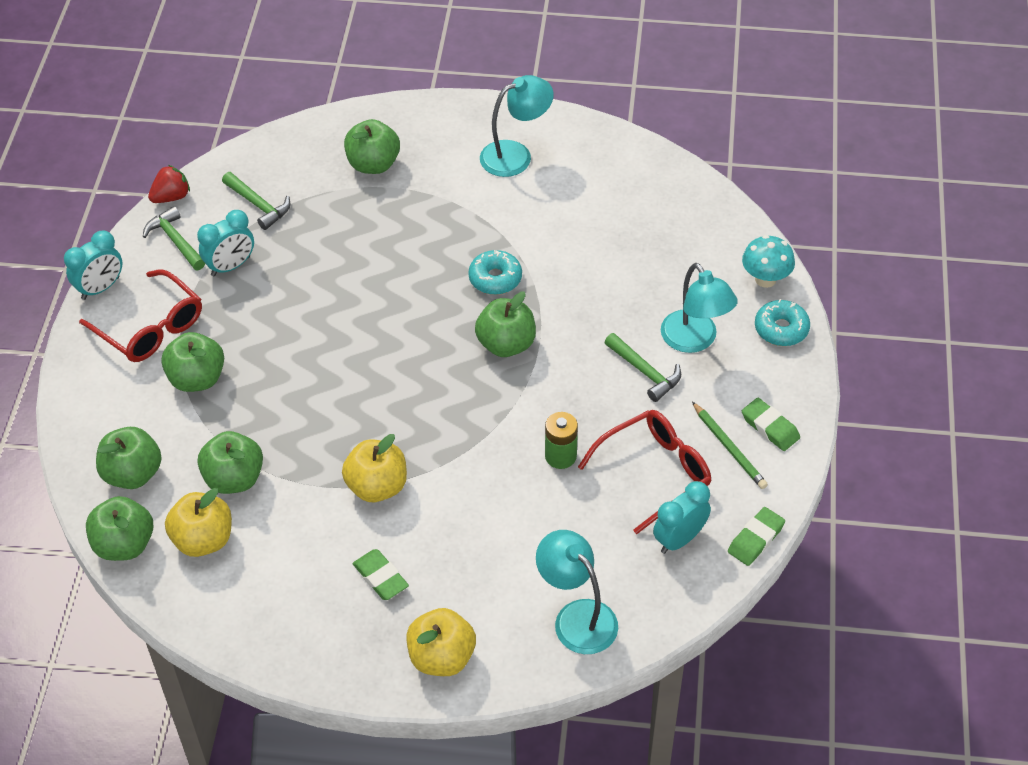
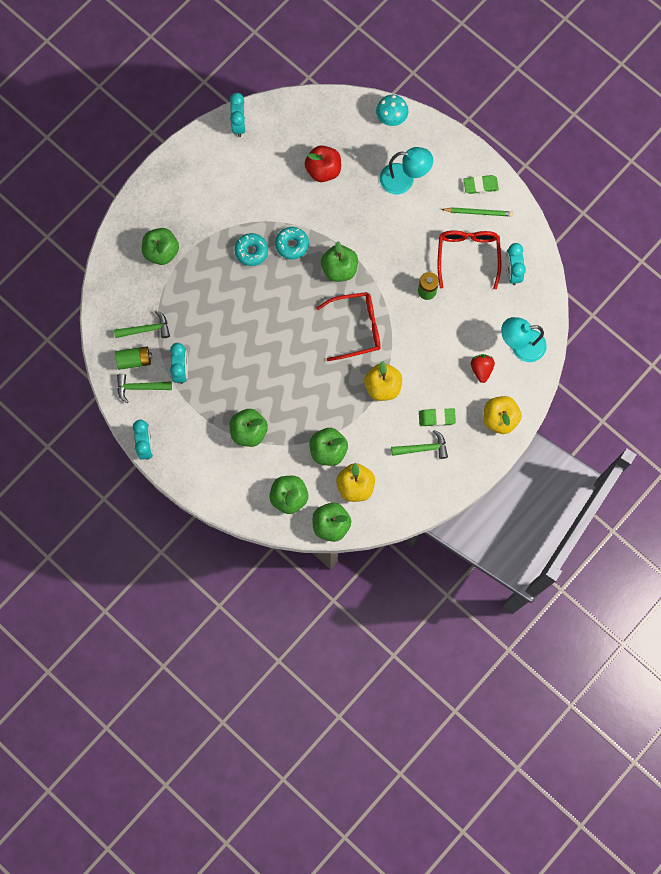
camera: 55 degrees left, 25 degrees up
red glasses [79,269,202,362] -> red glasses moved to [316,292,380,361]
red strawberry [148,165,190,203] -> red strawberry moved to [471,354,495,383]
turquoise lamp [480,75,554,177] -> none
green hammer [604,333,681,402] -> green hammer moved to [391,430,448,459]
green eraser [728,507,785,566] -> none
turquoise donut [755,299,810,346] -> turquoise donut moved to [234,233,268,266]
none -> green battery [115,346,152,370]
none -> turquoise clock [230,93,246,137]
none -> red apple [305,145,341,182]

